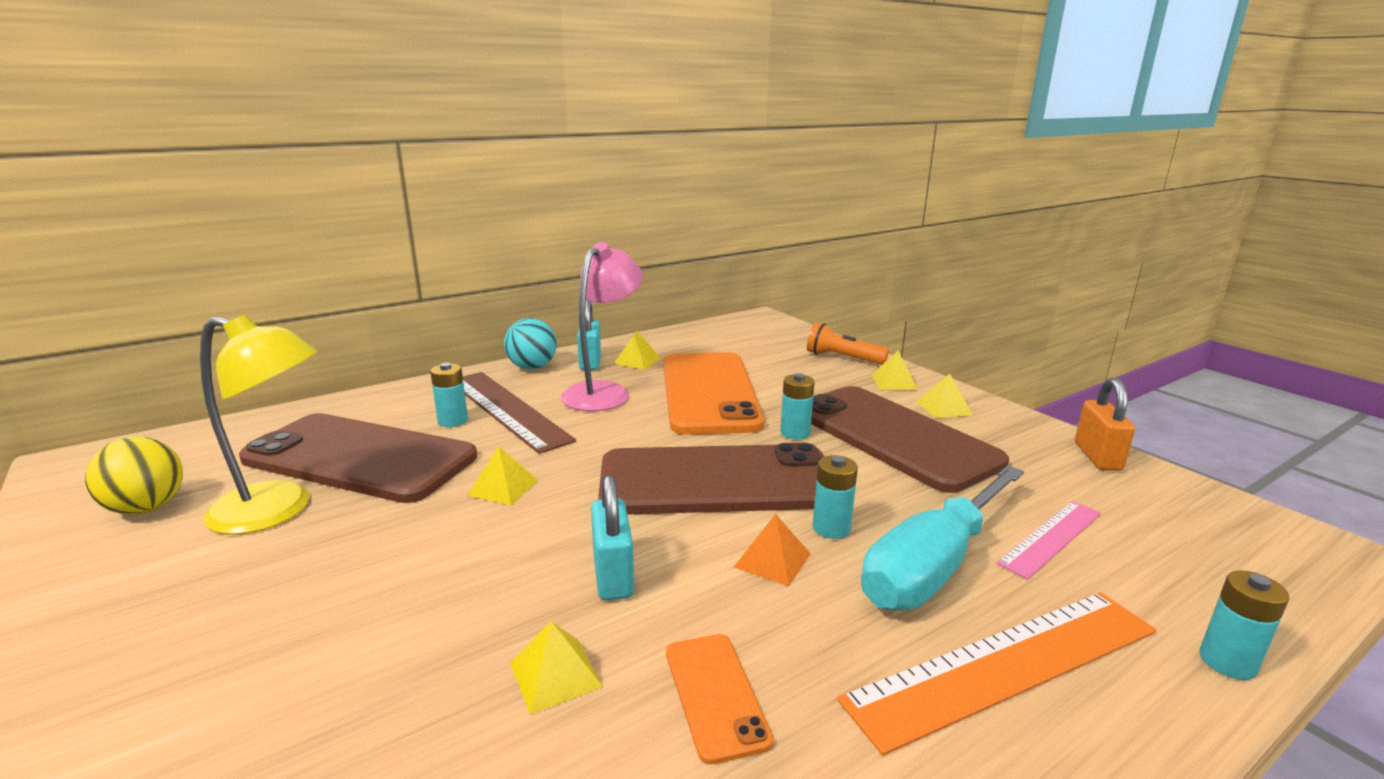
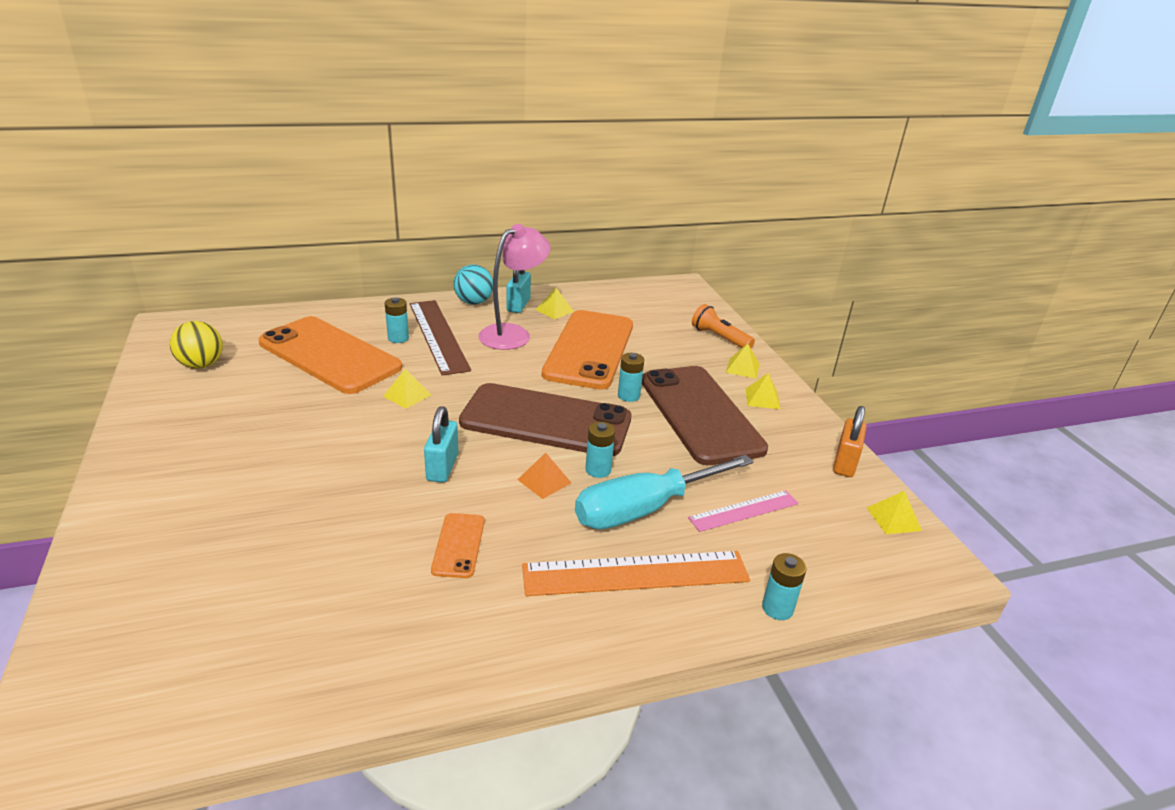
camera: 15 degrees right, 10 degrees up
yellow lamp [200,314,318,535] -> none
brown phone [239,413,477,503] -> orange phone [259,316,402,394]
yellow pyramid [510,621,603,715] -> yellow pyramid moved to [867,491,922,534]

